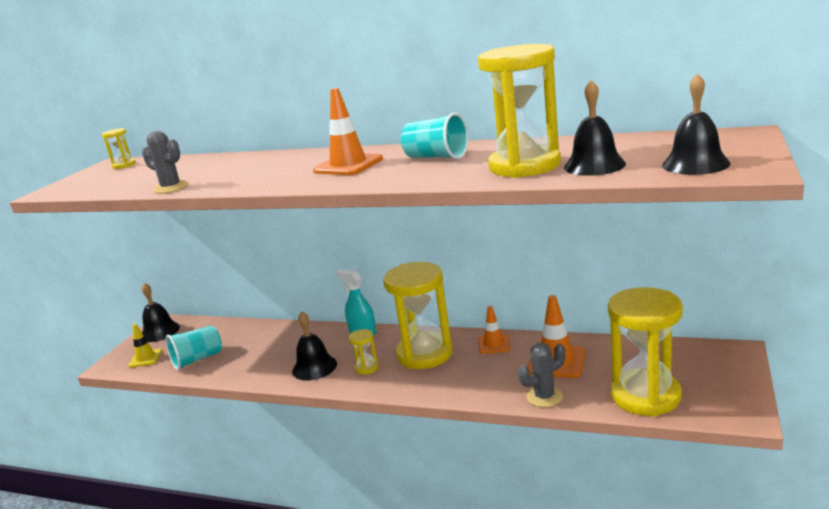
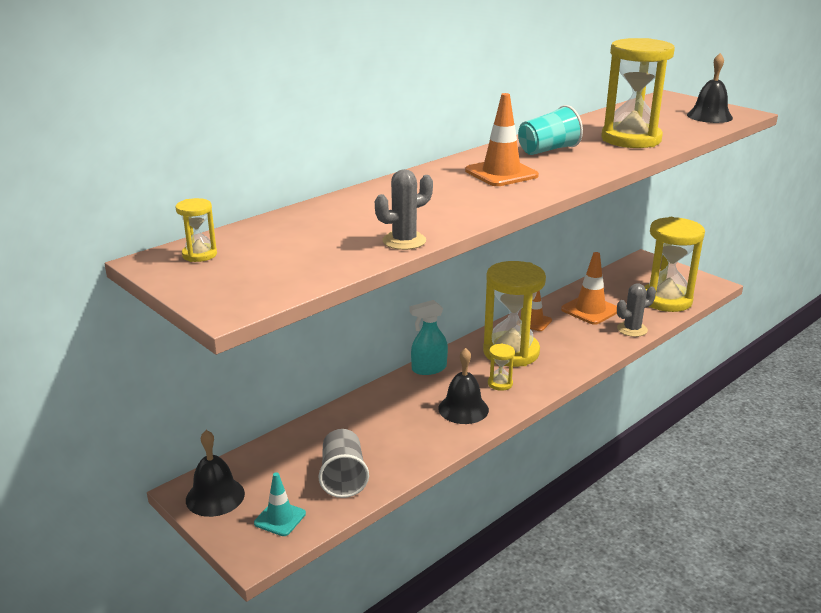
camera: 65 degrees left, 5 degrees up
yellow traffic cone [128,324,162,368] -> turquoise traffic cone [254,472,306,536]
turquoise cup [166,325,222,371] -> grey cup [319,429,369,498]
grey cactus [518,343,565,407] -> grey cactus turned 60 degrees clockwise [617,283,656,337]
black bell [564,80,626,176] -> none

